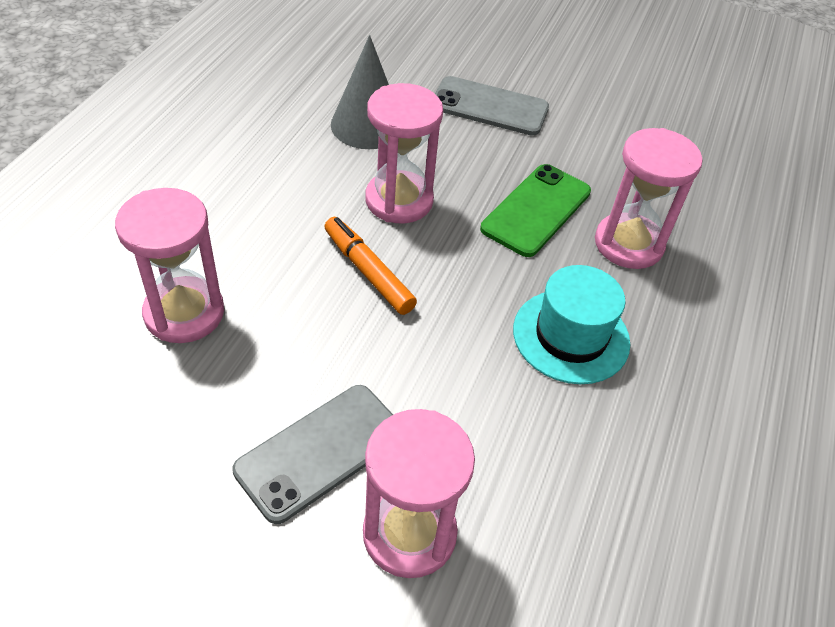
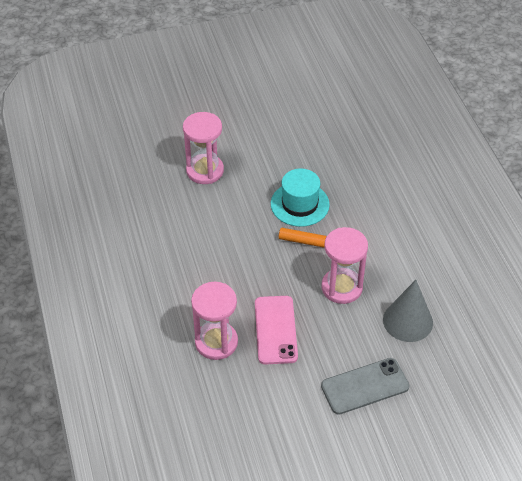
camera: 145 degrees right, 0 degrees up
pink hourglass [115,188,224,343] -> none
grey phone [232,385,393,524] -> none
green phone [480,164,591,257] -> pink phone [255,296,298,364]
turquoise hat [513,265,630,384] -> turquoise hat moved to [271,168,330,227]

